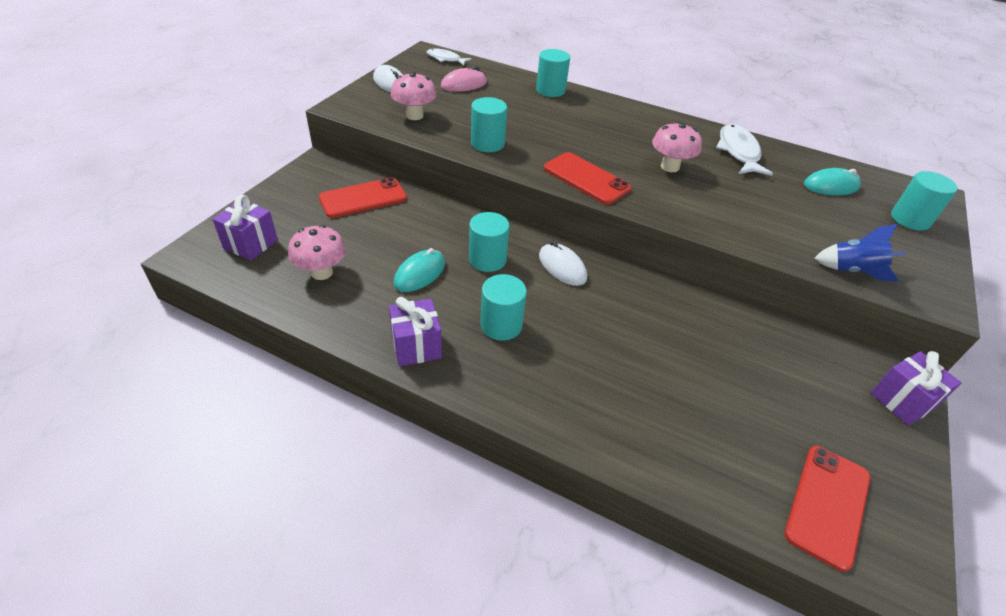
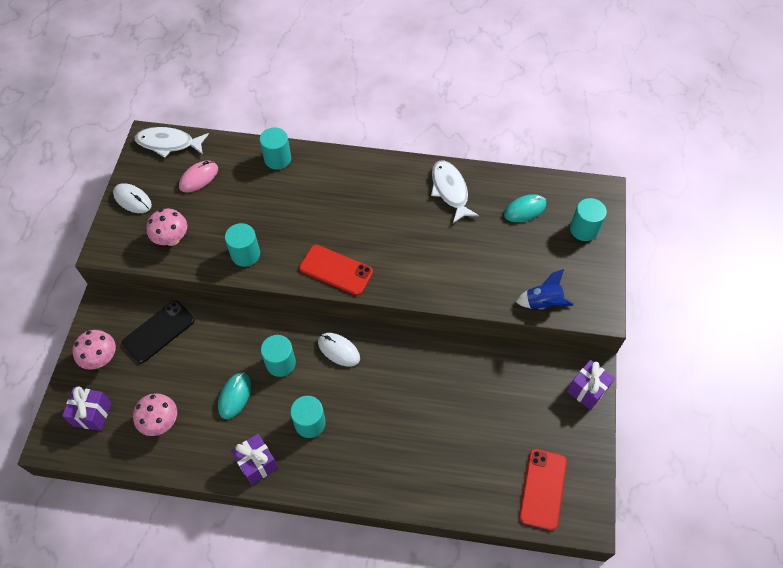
camera: 15 degrees left, 15 degrees up
red phone [319,177,407,218] -> black phone [122,301,195,363]
white fish [427,48,472,66] -> white fish [135,127,209,158], size x1.64
pink mushroom [652,122,702,172] -> pink mushroom moved to [72,330,116,370]

